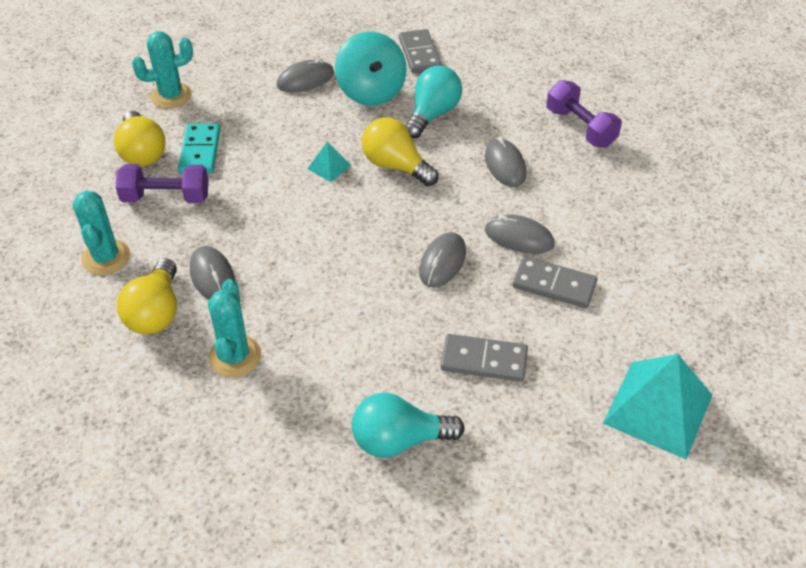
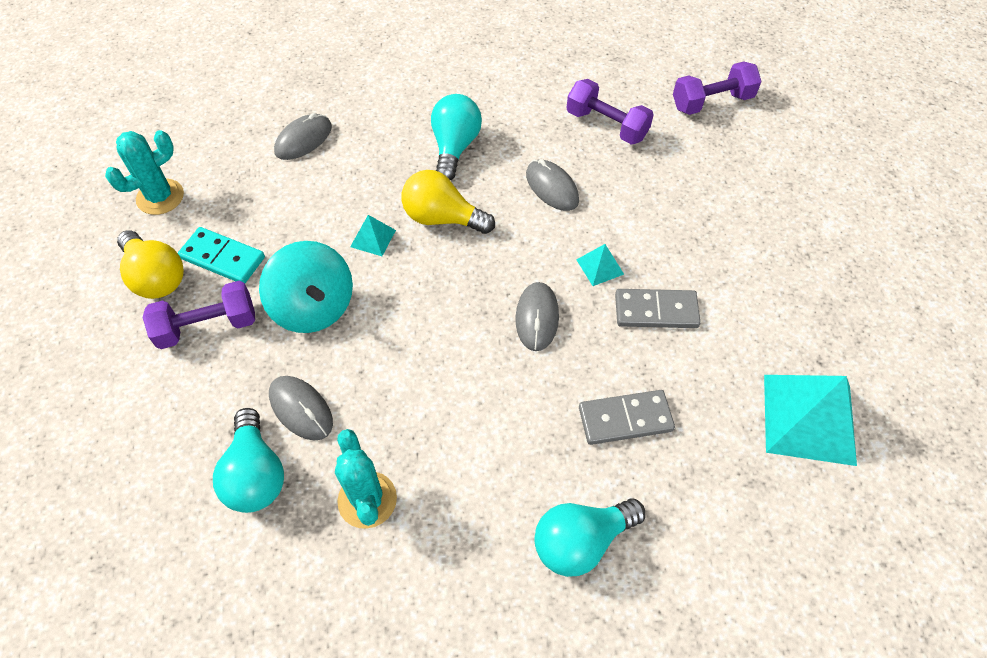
camera: 20 degrees left, 10 degrees up
turquoise cactus [72,191,130,275] -> none
yellow light bulb [117,258,177,334] -> turquoise light bulb [213,408,284,513]
turquoise domino [178,123,221,174] -> turquoise domino turned 45 degrees counterclockwise [178,227,265,283]
turquoise spinning top [335,31,407,106] -> turquoise spinning top moved to [259,241,353,333]
grey domino [399,29,442,74] -> none
grey mouse [485,215,555,254] -> turquoise pyramid [576,244,624,286]
none -> purple dumbbell [673,61,762,115]

